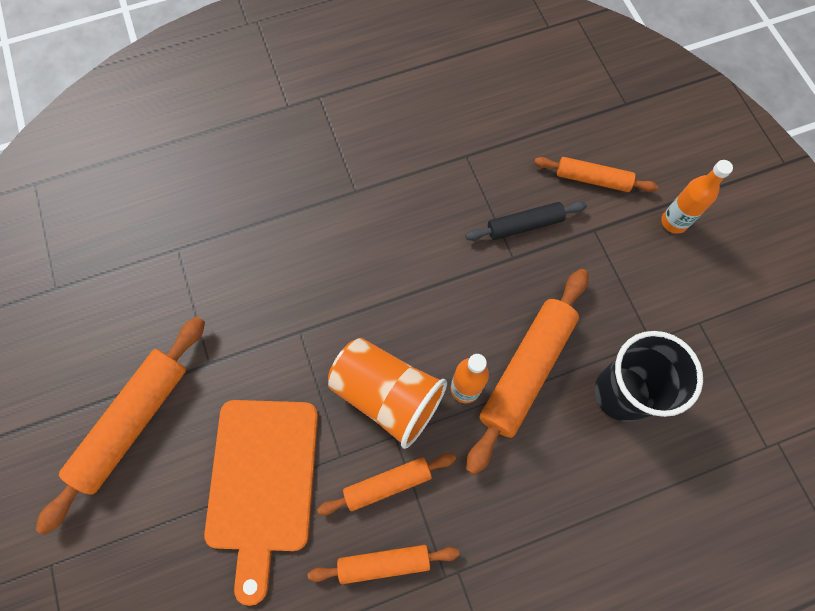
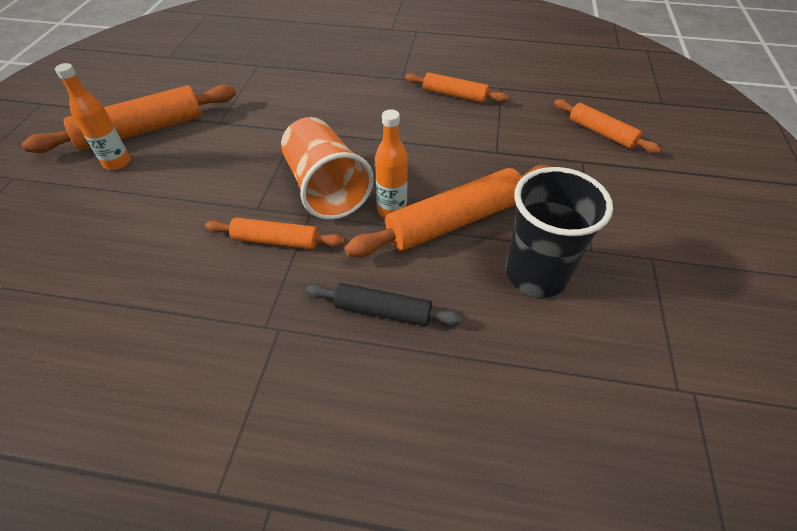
camera: 30 degrees right, 20 degrees down
orange cutting board [204,400,318,606] -> none
orange rolling pin [308,545,459,584] -> orange rolling pin moved to [405,72,509,103]
black rolling pin [465,201,587,241] -> black rolling pin moved to [306,283,463,326]
orange bottle [661,160,733,234] -> orange bottle moved to [55,63,130,170]

